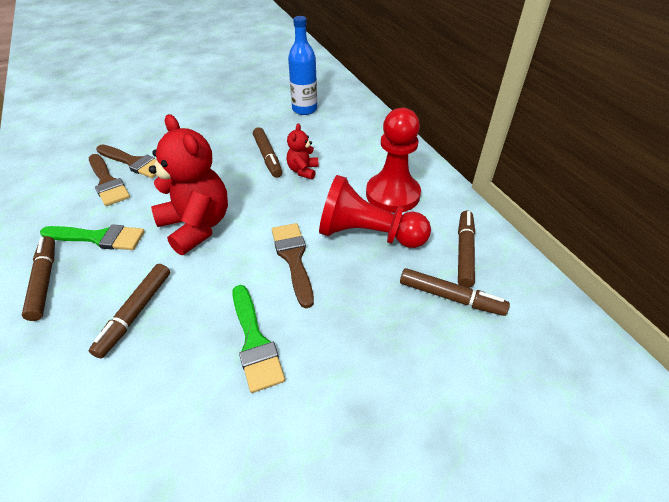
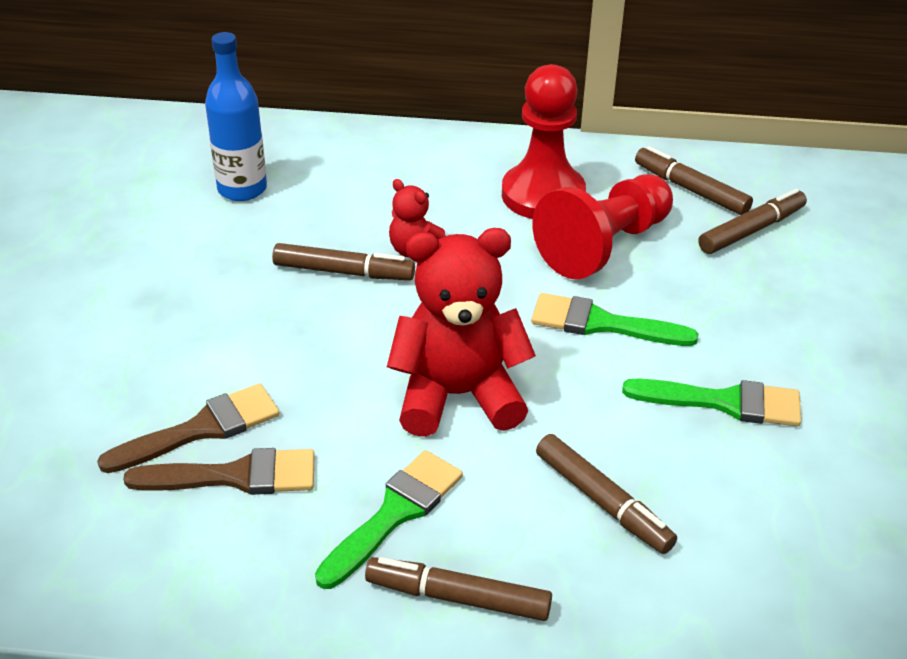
camera: 60 degrees left, 5 degrees down
brown brush [272,223,314,308] -> green brush [531,293,699,346]

